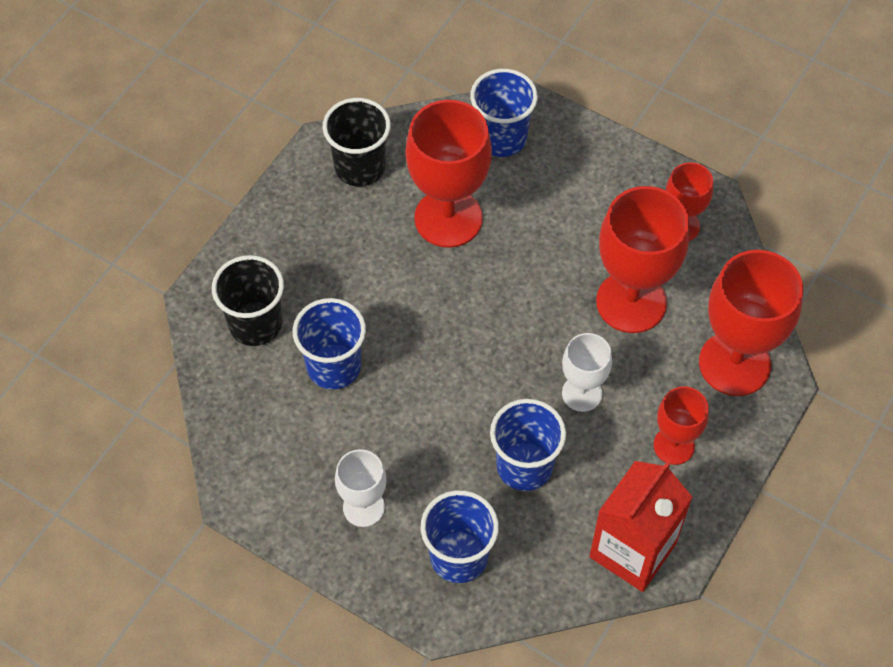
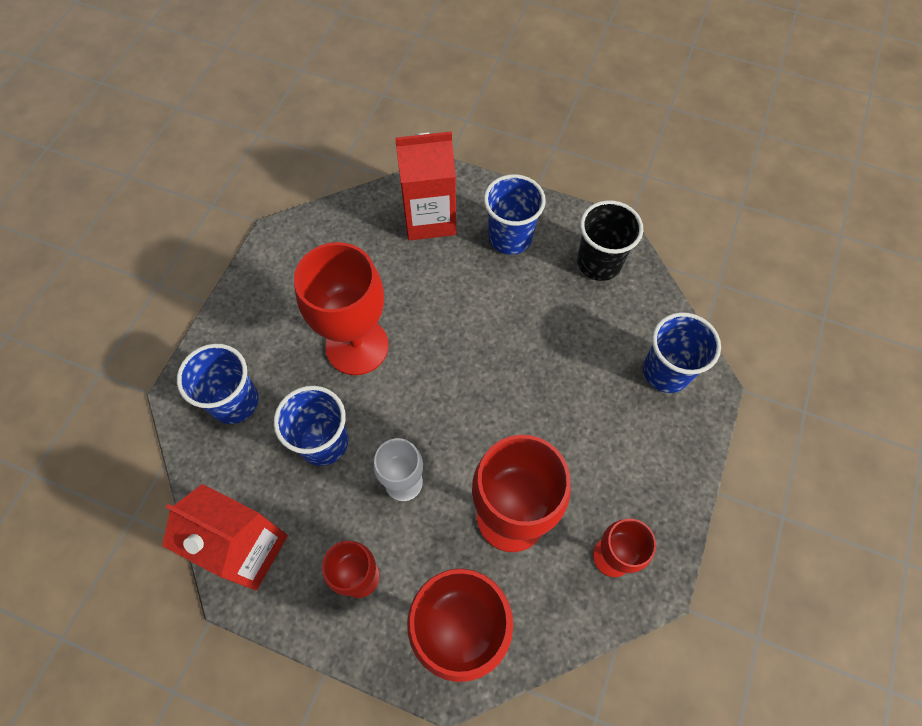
camera: 80 degrees right, 5 degrees up
black cup [212,255,284,346] -> red carton [395,131,456,241]
blue cup [293,298,366,389] -> blue cup moved to [484,174,546,255]
white goblet [335,449,387,527] -> none
red goblet [406,100,492,248] -> red goblet moved to [294,242,389,375]

